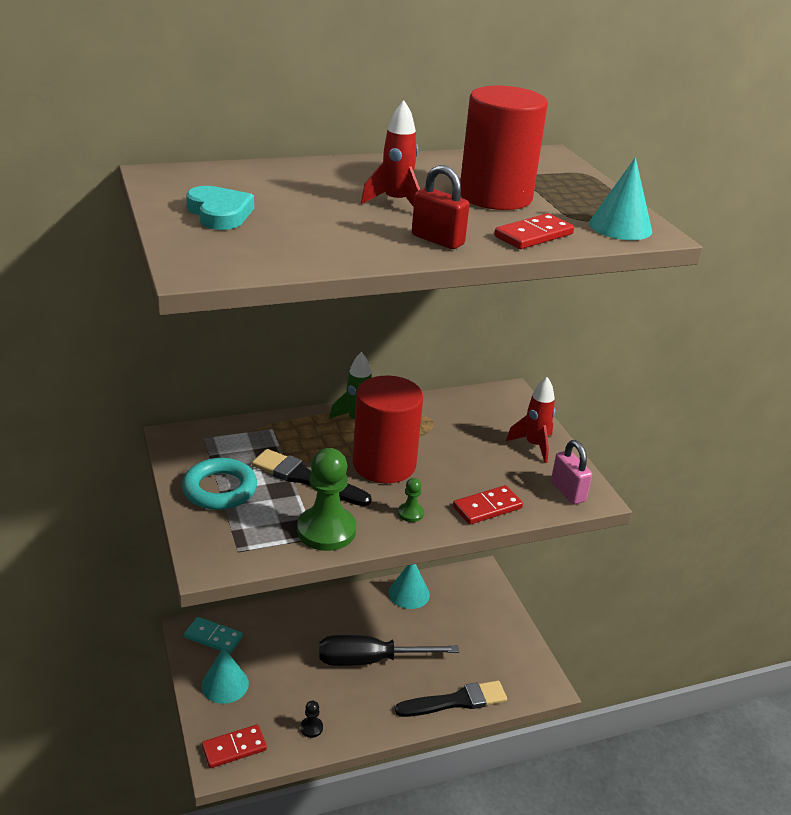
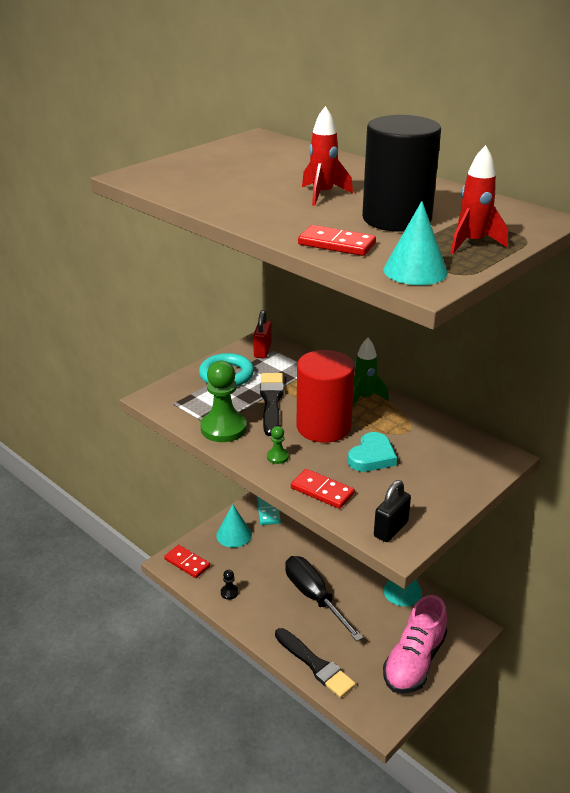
camera: 65 degrees right, 0 degrees up
turquoise heart [186,186,254,230] -> turquoise heart moved to [348,432,397,472]
red padlock [412,165,470,249] -> red padlock moved to [253,310,272,358]
red cylinder [460,86,548,210] -> black cylinder [362,115,441,232]
red rocket [506,377,556,463] -> red rocket moved to [451,145,508,254]
pink padlock [551,440,592,504] -> black padlock [374,480,411,542]
none -> pink shoe [383,595,447,694]

